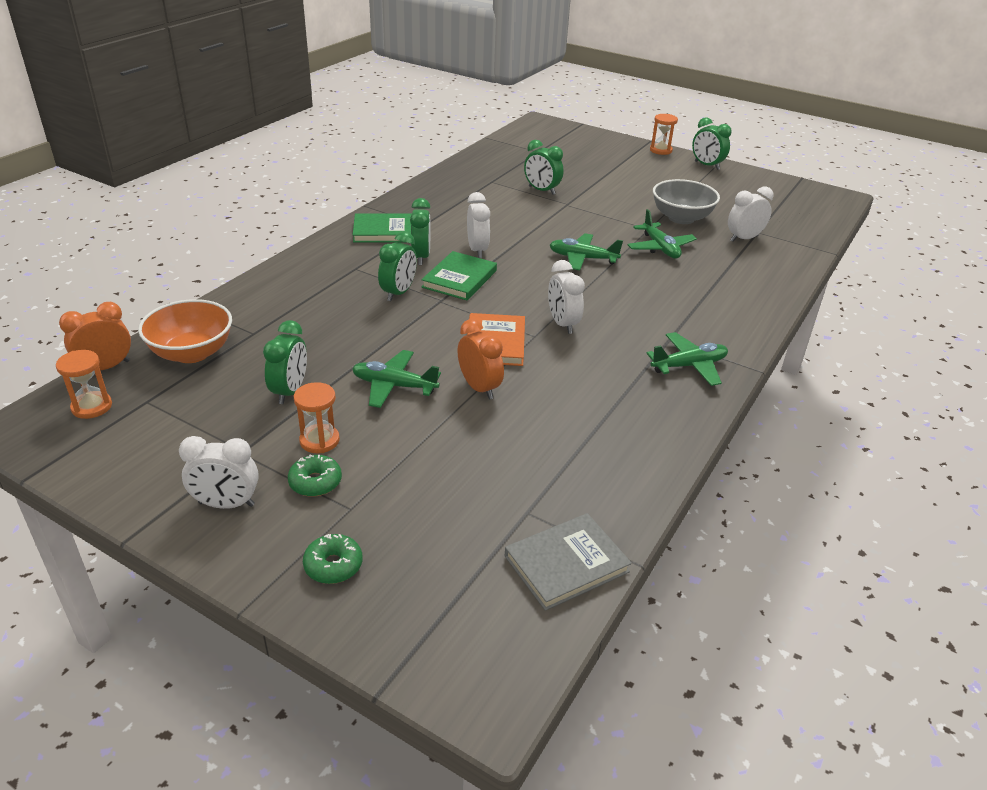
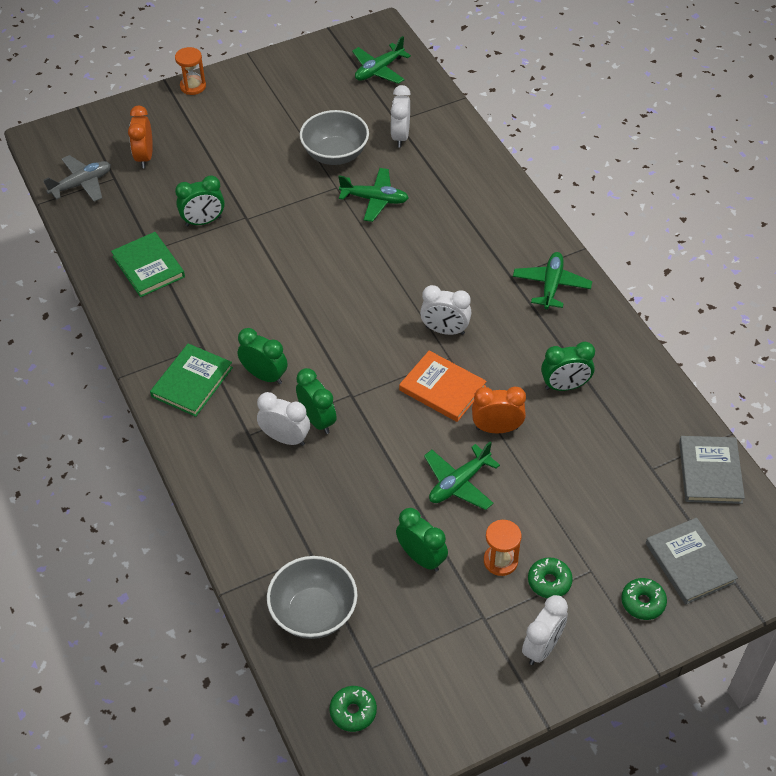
camera: 55 degrees left, 15 degrees up
orange hourglass [56,350,112,419] -> green donut [329,686,377,732]
orange clock [59,302,131,370] -> orange clock moved to [128,106,153,168]
orange bowl [138,299,232,363] -> grey bowl [267,556,358,639]
green book [421,251,497,300] -> green book moved to [111,232,185,297]
white clock [467,192,490,258] -> white clock moved to [257,392,310,446]
green plane [550,233,623,270] -> green plane moved to [352,36,411,84]
green clock [692,117,732,170] -> green clock moved to [541,342,595,391]
none -> grey plane [44,155,111,202]
none -> grey book [646,518,738,605]

